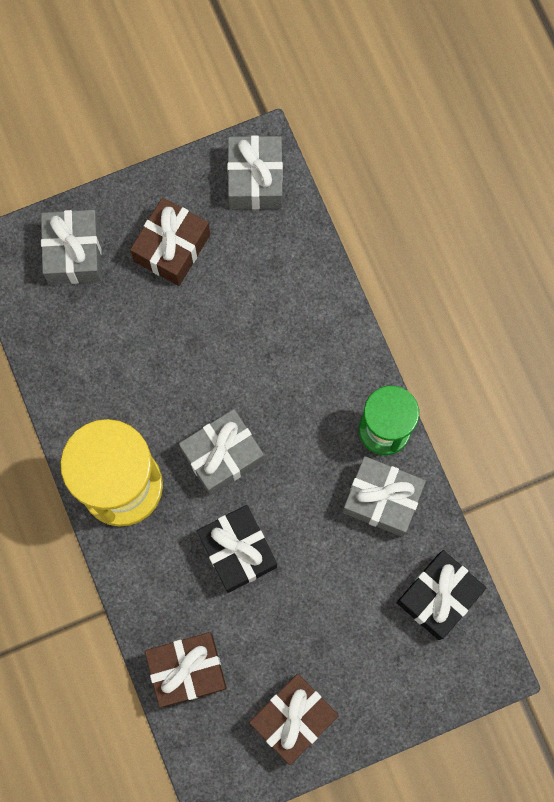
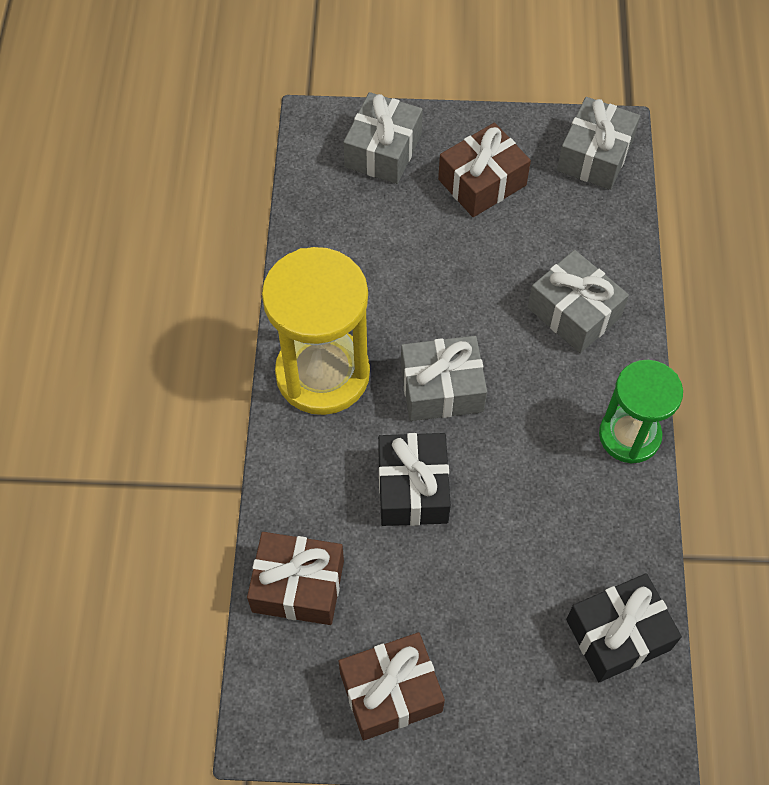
camera: 25 degrees right, 15 degrees down
grey gift [342,456,426,537] -> grey gift moved to [528,250,629,353]

